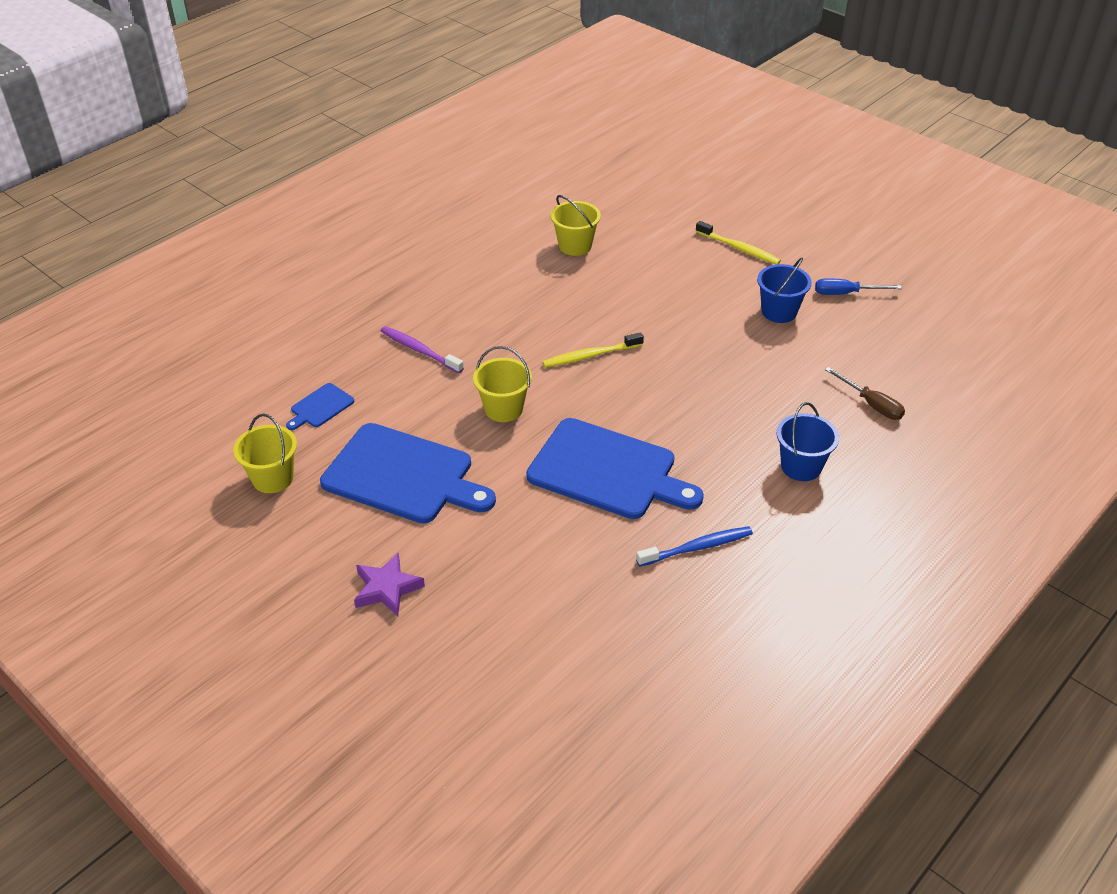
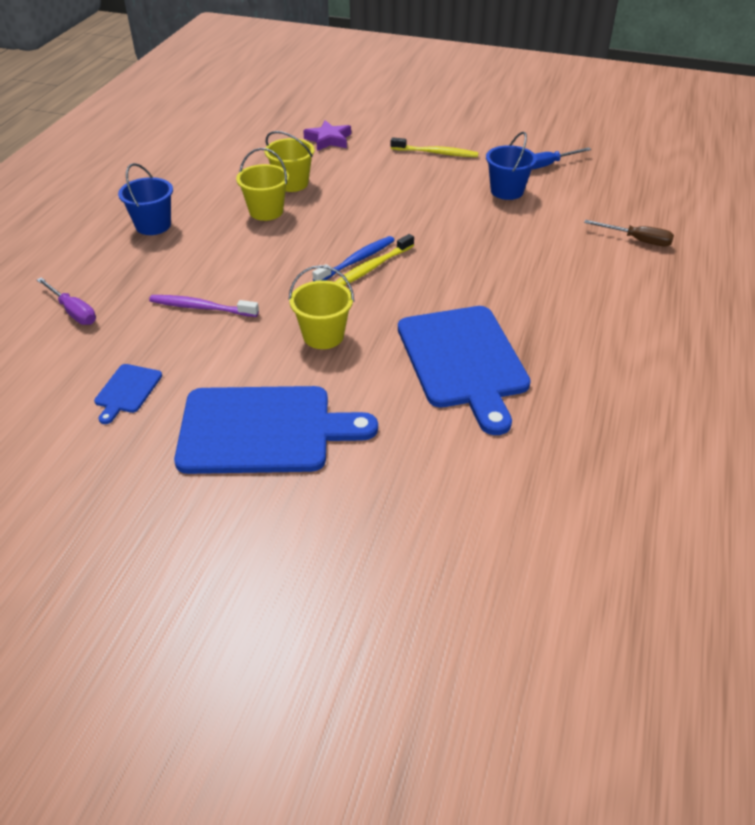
camera: 25 degrees left, 0 degrees up
yellow bucket [233,414,297,493] -> yellow bucket moved to [236,148,289,221]
purple star [354,553,425,616] -> purple star moved to [303,120,351,151]
blue cutting board [526,418,704,519] -> blue cutting board turned 75 degrees clockwise [398,306,531,435]
blue toothbrush [636,526,753,567] -> blue toothbrush moved to [312,236,395,281]
blue bucket [776,402,839,481] -> blue bucket moved to [118,163,173,235]
none -> purple screwdriver [37,277,96,325]

